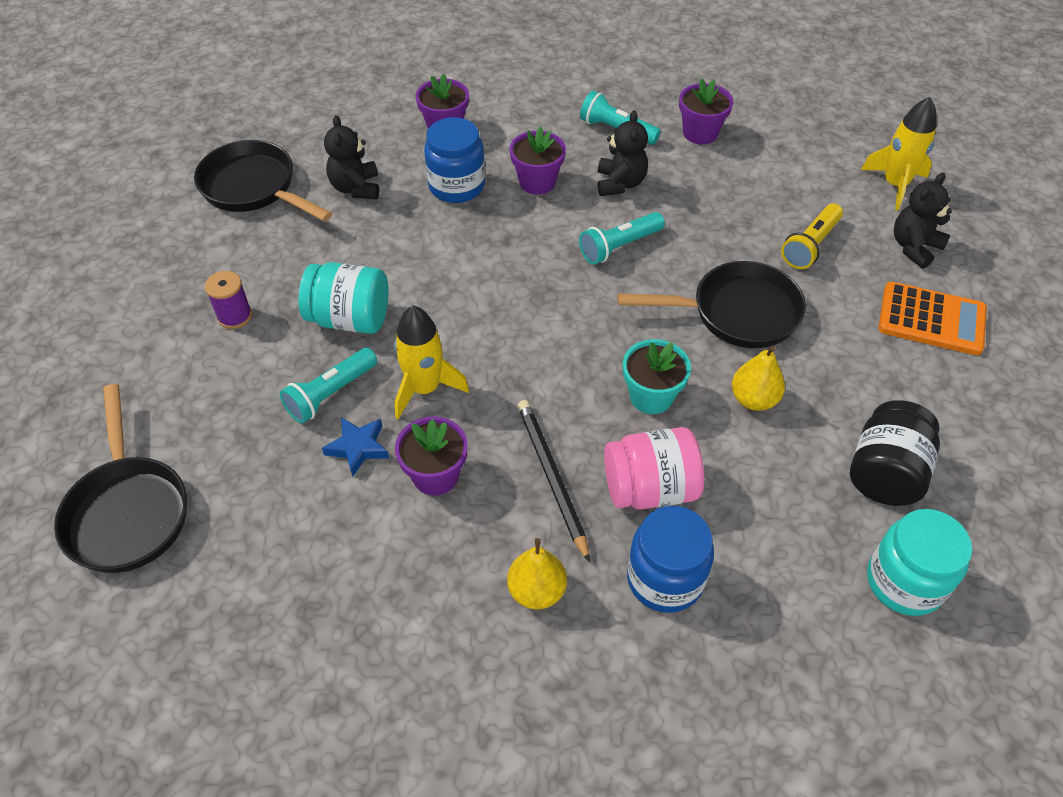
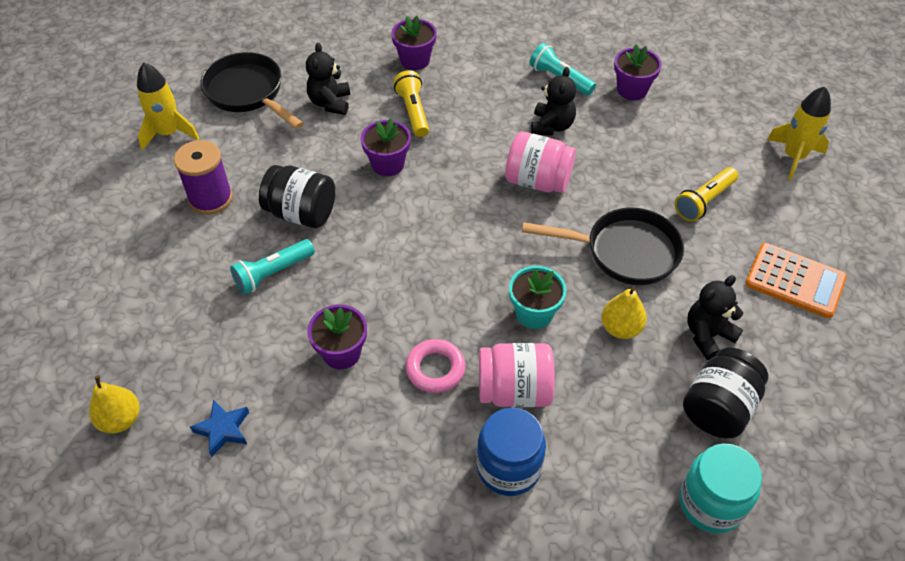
camera: 10 degrees right, 0 degrees up
black pan [54,384,187,573] -> none
purple spool [205,271,252,329] -> purple spool [174,140,233,215], size x1.54
turquoise jar [299,262,389,334] -> black jar [259,165,336,228]
blue star [322,417,389,477] -> blue star moved to [190,399,249,457]
yellow rocket [394,306,469,419] -> yellow rocket moved to [137,62,199,151]
blue jar [424,117,485,203] -> yellow flashlight [393,70,429,137]
yellow pear [507,538,567,610] -> yellow pear moved to [89,375,139,434]
purple flower pot [509,126,566,195] -> purple flower pot moved to [361,118,411,176]
black pencil [518,400,590,563] -> pink ring [405,339,465,393]
turquoise flashlight [579,212,665,264] -> pink jar [505,131,576,193]
black teddy bear [894,172,952,269] -> black teddy bear moved to [687,275,743,360]

